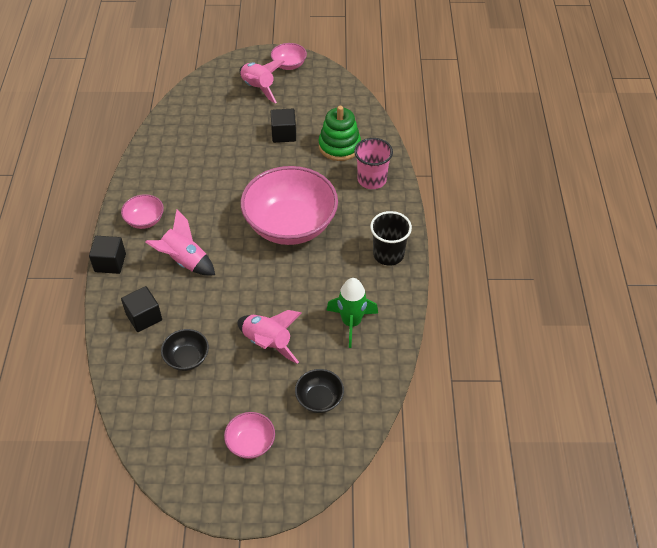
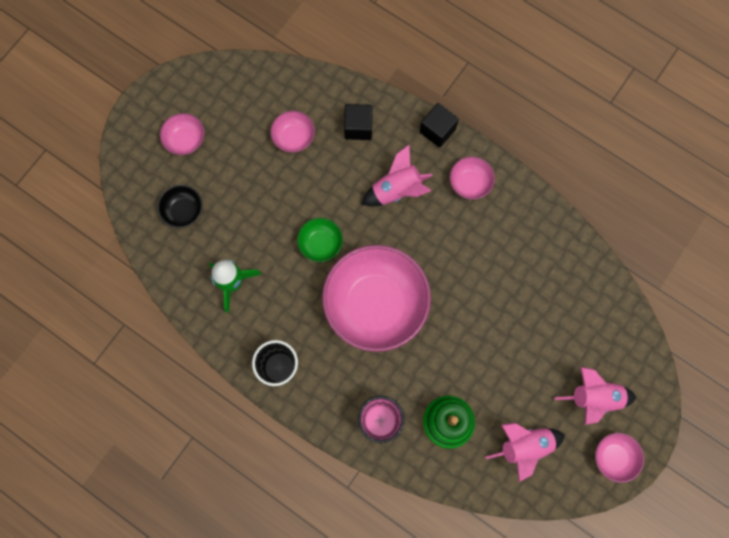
camera: 125 degrees right, 25 degrees up
black bowl [161,329,209,371] -> pink bowl [270,111,315,153]
pink rocket [238,310,301,364] -> pink rocket moved to [486,423,565,482]
black cube [270,109,296,143] -> none
none -> green bowl [297,218,343,262]

